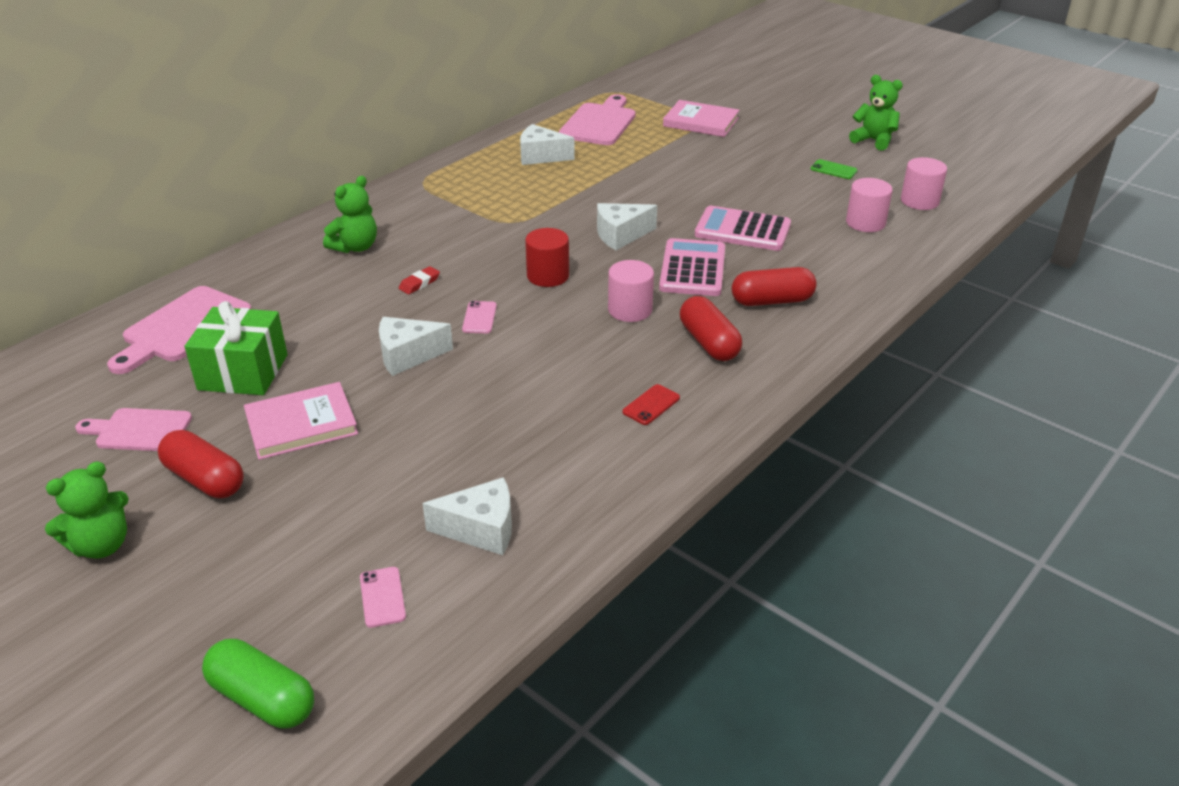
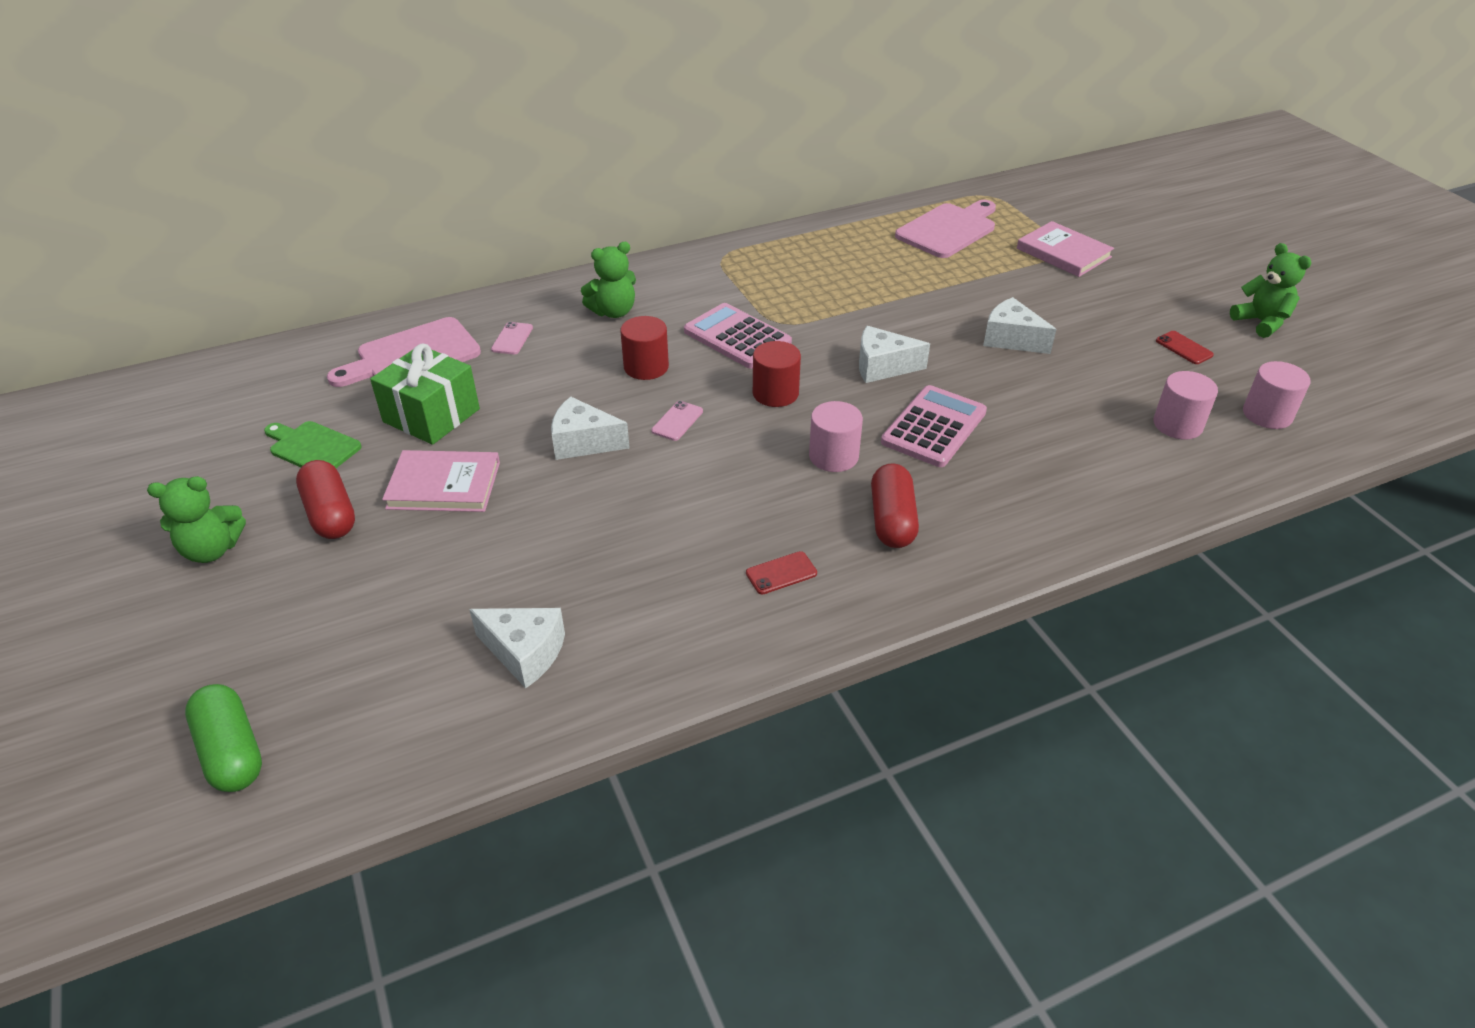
camera: 25 degrees right, 5 degrees up
pink cutting board [75,408,192,451] -> green cutting board [264,421,362,468]
pink phone [360,567,406,628] -> pink phone moved to [491,322,533,354]
red eraser [399,266,440,294] -> red cylinder [620,316,669,380]
white cheese [520,124,575,165] -> white cheese moved to [983,297,1056,354]
pink calculator [695,206,791,251] -> pink calculator moved to [684,303,792,369]
red capsule [731,267,817,306] -> none
green phone [811,159,858,179] -> red phone [1156,331,1214,364]

